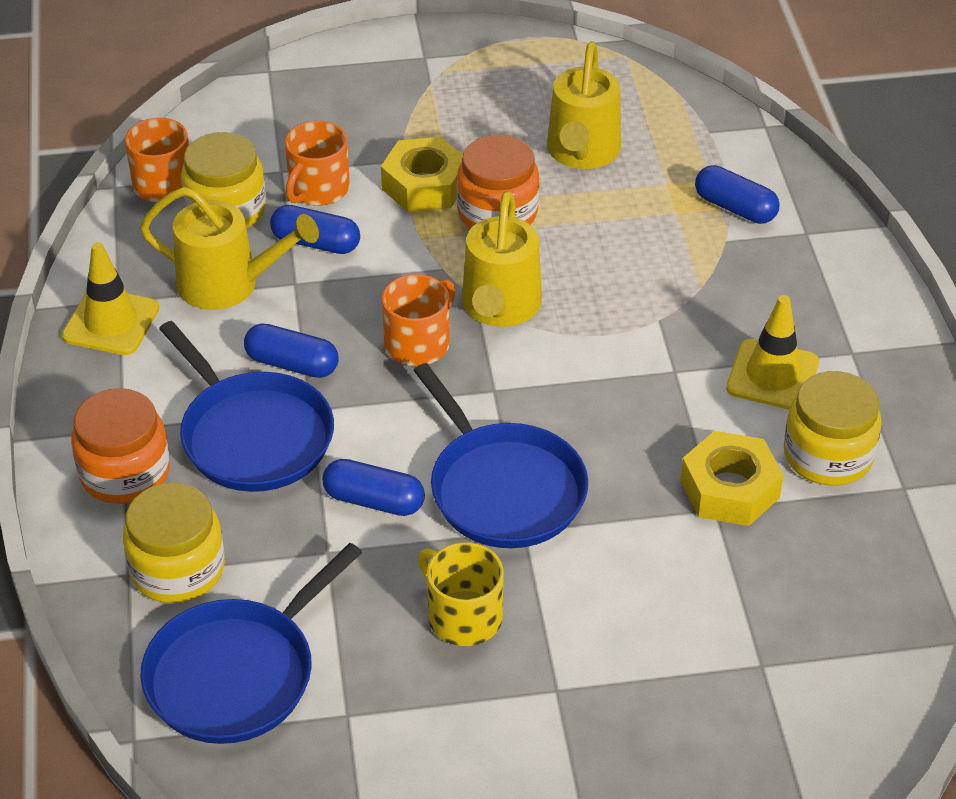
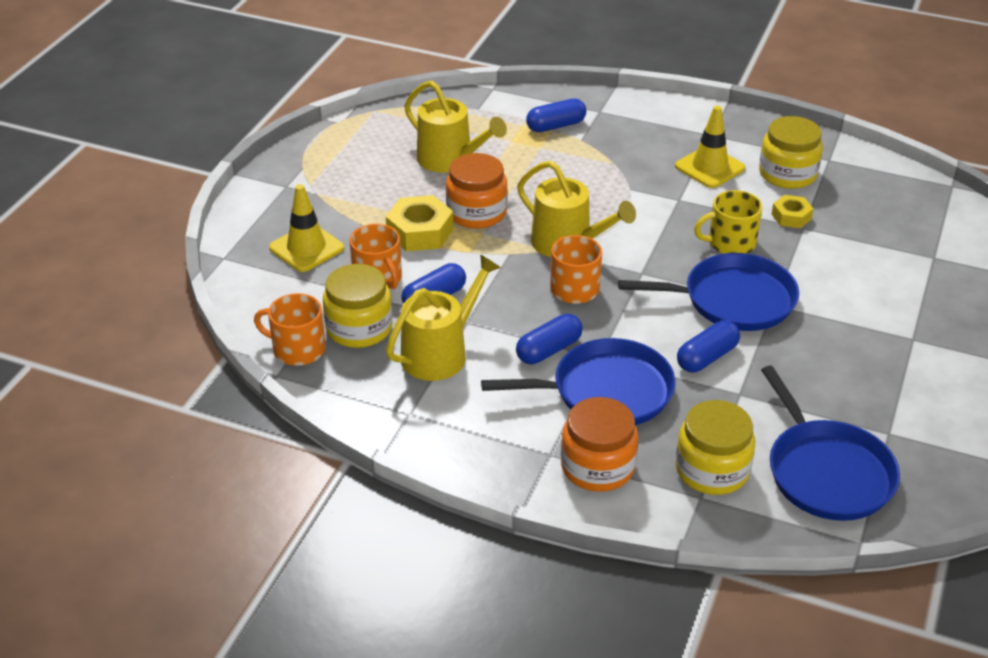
camera: 60 degrees left, 5 degrees down
yellow traffic cone [62,242,159,355] -> yellow traffic cone moved to [269,184,344,272]
yellow mug [418,542,504,646] -> yellow mug moved to [694,190,763,254]
yellow nut [680,431,784,526] -> yellow nut [772,195,813,228], size x0.60

